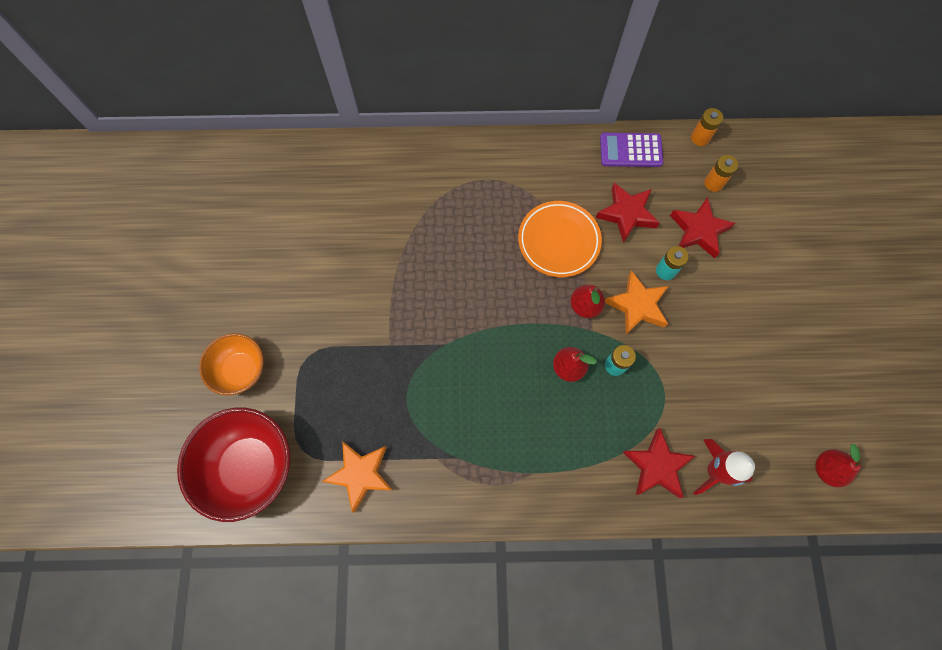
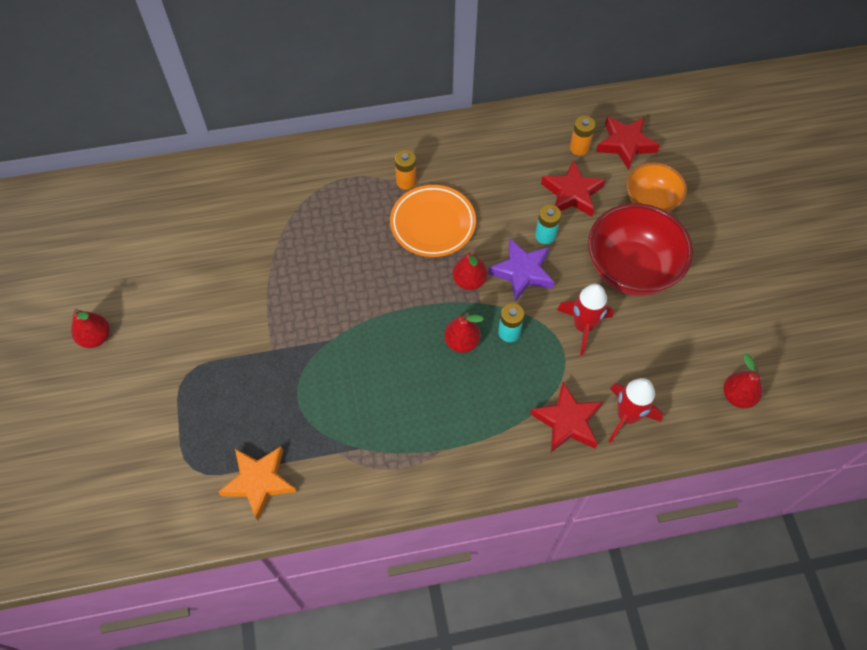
camera: 10 degrees left, 10 degrees down
red bowl [177,408,291,522] -> red bowl moved to [588,203,693,296]
orange bowl [199,333,263,395] -> orange bowl moved to [626,162,687,212]
red star [596,183,660,243] -> red star moved to [596,116,660,170]
purple calculator [600,133,663,167] -> none
orange star [605,271,669,334] -> purple star [488,239,555,302]
orange battery [691,108,723,146] -> orange battery moved to [395,150,416,190]
none -> red pear [71,308,110,348]
none -> red rocket [557,284,614,355]

